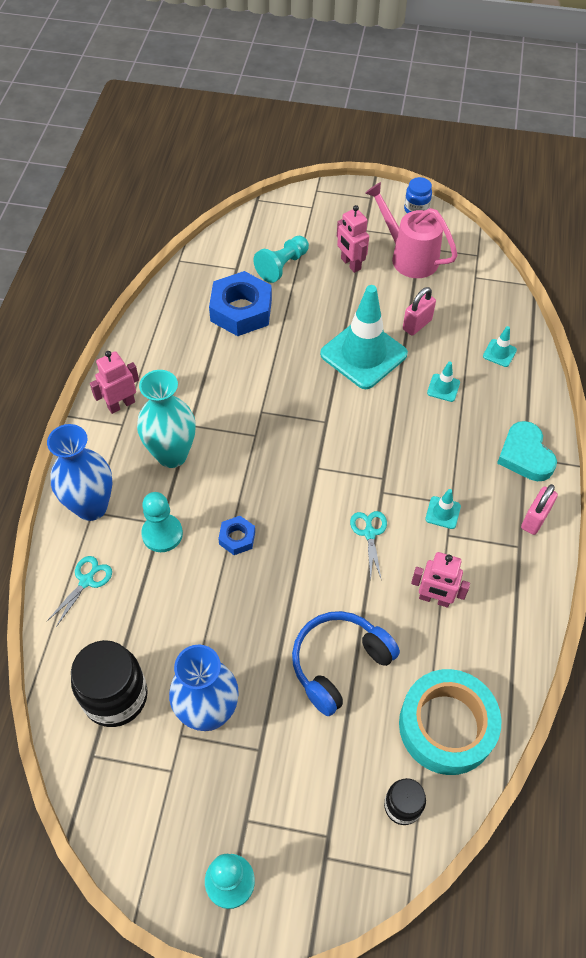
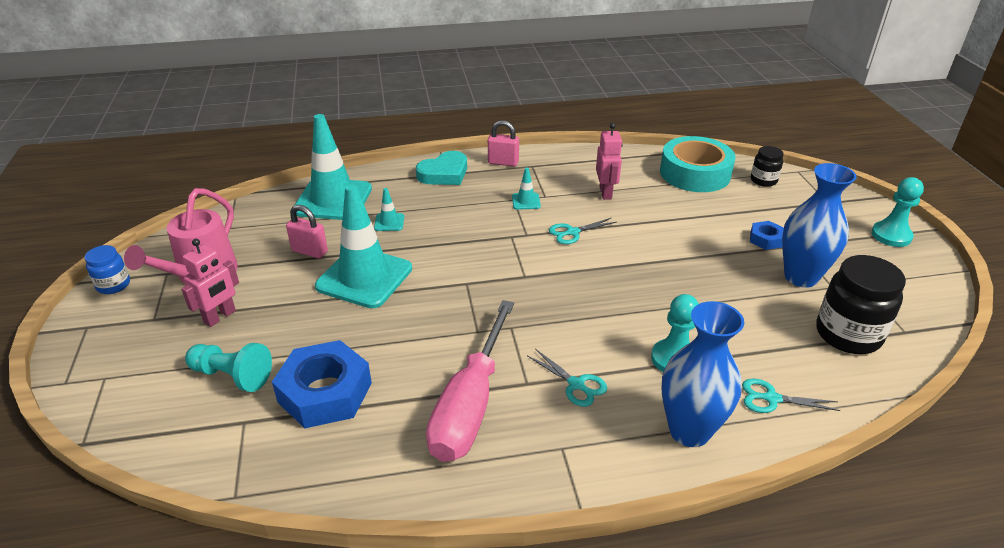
camera: 110 degrees left, 20 degrees down
pink robot [90,351,139,414] -> none
turquoise vase [137,370,196,468] -> turquoise scissors [528,349,607,407]
blue nut [218,516,255,555] -> blue nut moved to [750,221,784,250]
blue headphones [292,611,400,716] -> none
turquoise traffic cone [483,326,517,367] -> turquoise traffic cone [294,114,372,220], size x2.42
none -> pink screwdriver [426,300,514,462]

